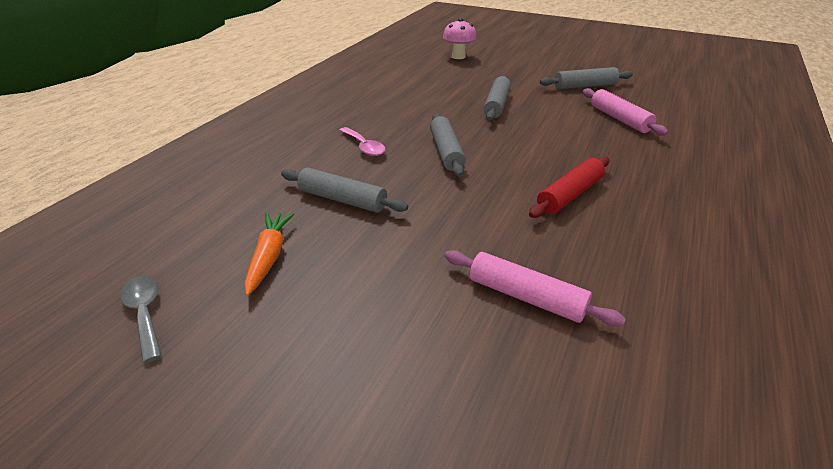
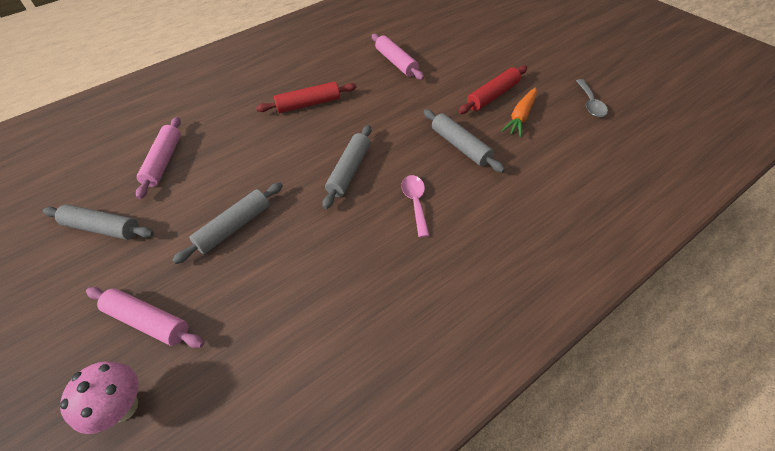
camera: 150 degrees left, 15 degrees up
none -> pink rolling pin [86,287,204,348]
none -> red rolling pin [458,66,527,114]

